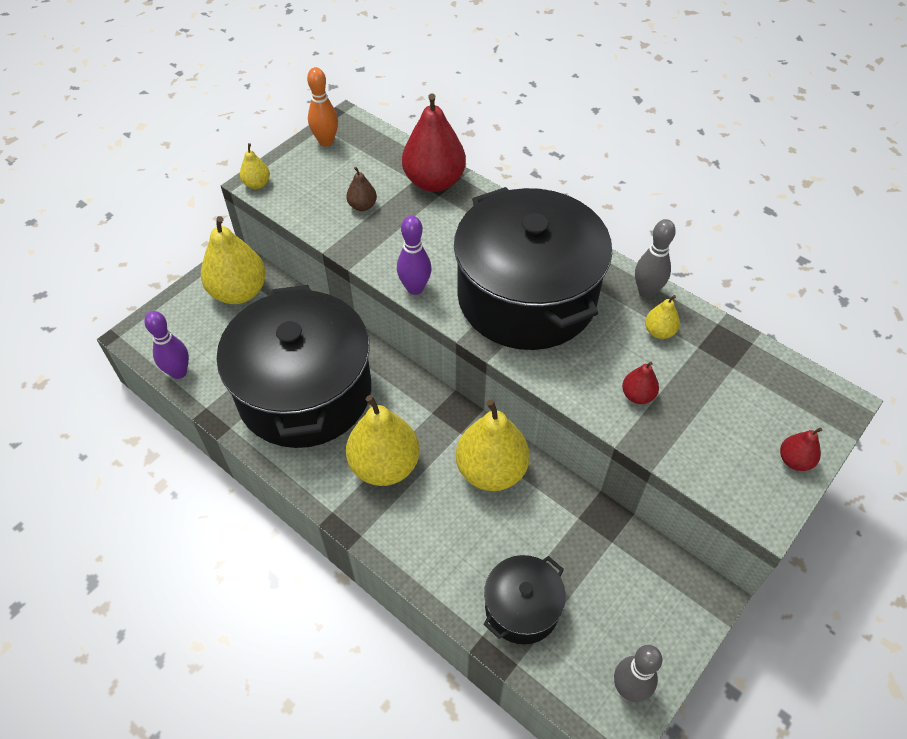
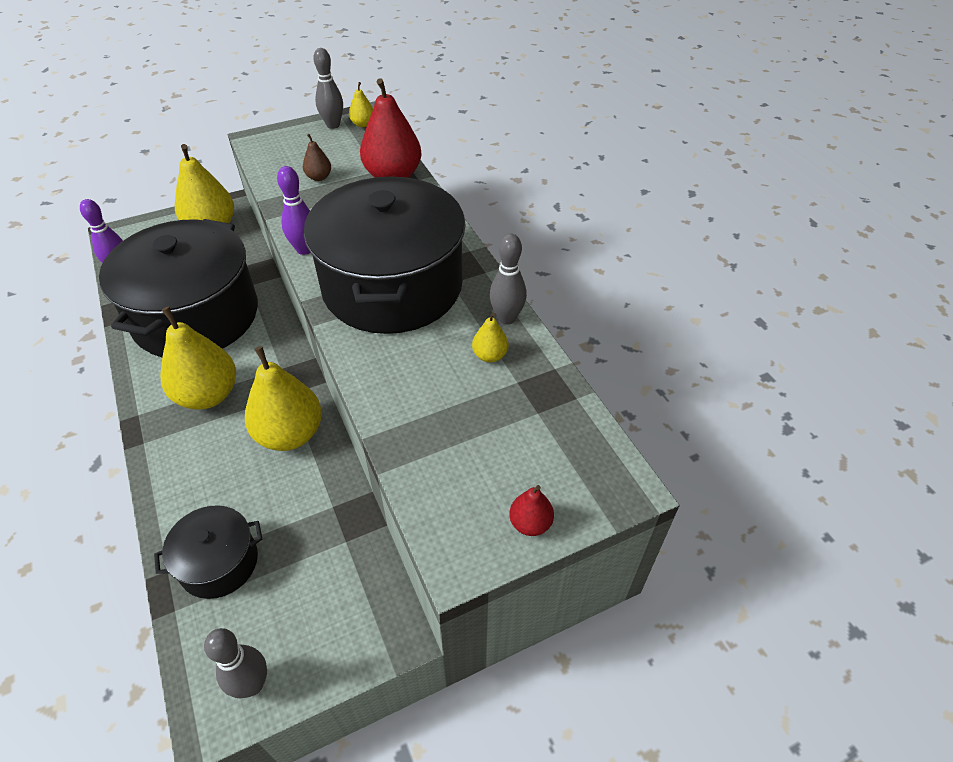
camera: 25 degrees right, 5 degrees down
yellow pear [240,143,270,189] -> yellow pear moved to [349,82,373,127]
orange bowling pin [307,67,338,147] -> grey bowling pin [313,48,343,129]
red pear [622,362,659,404] -> none

